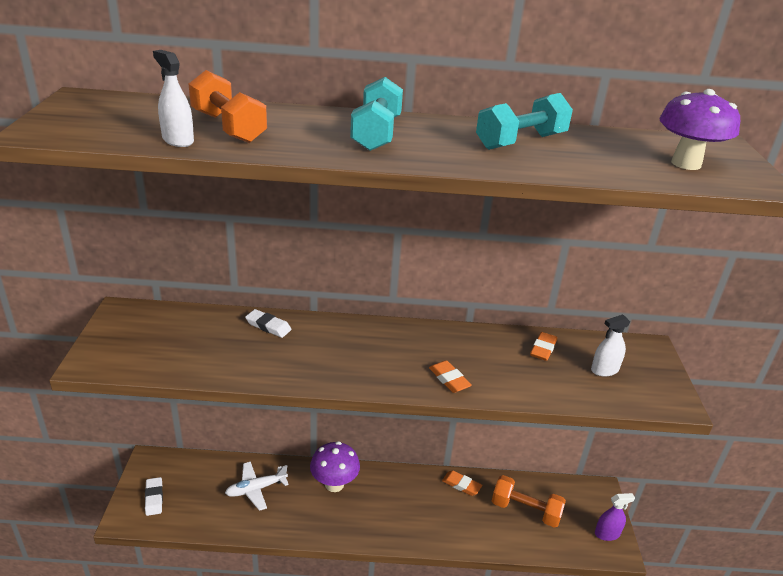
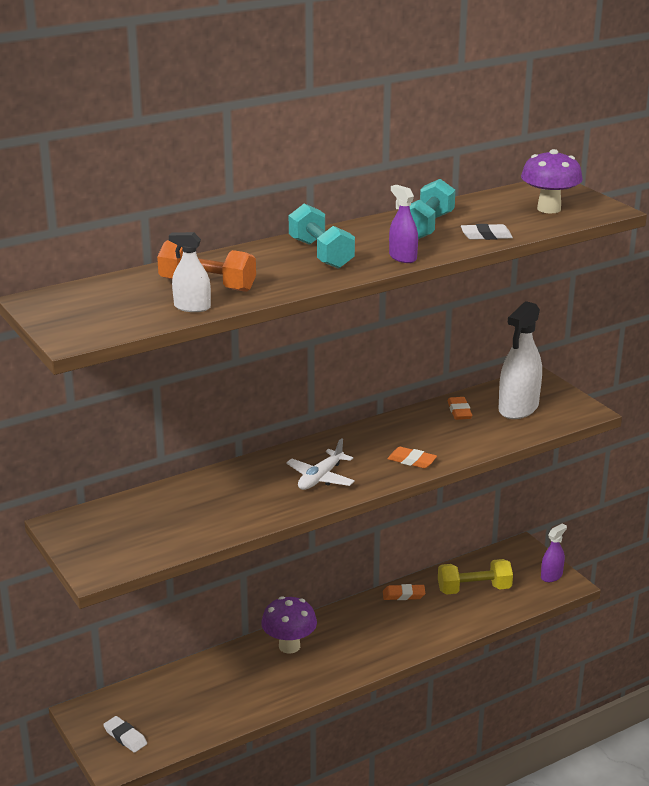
camera: 30 degrees left, 5 degrees down
white plane [225,462,289,511] -> white plane moved to [286,438,355,490]
white eraser [245,309,292,338] -> white eraser moved to [461,224,513,240]
orange dumbbell [492,475,566,528] -> yellow dumbbell [438,559,513,595]
white spray bottle [591,315,630,377] -> white spray bottle [498,301,542,419], size x1.84
none -> purple spray bottle [389,185,418,263]

